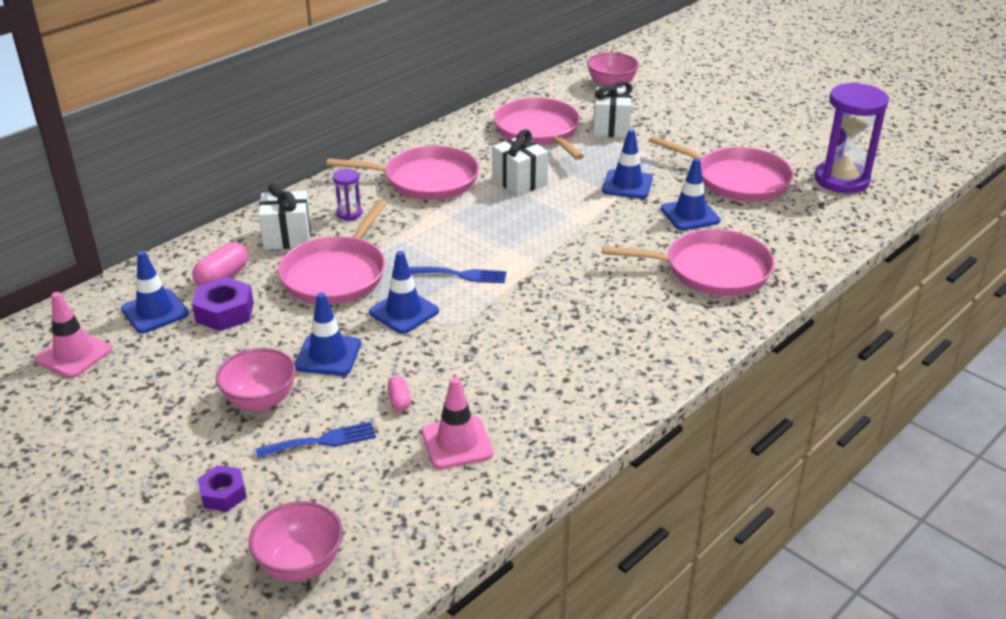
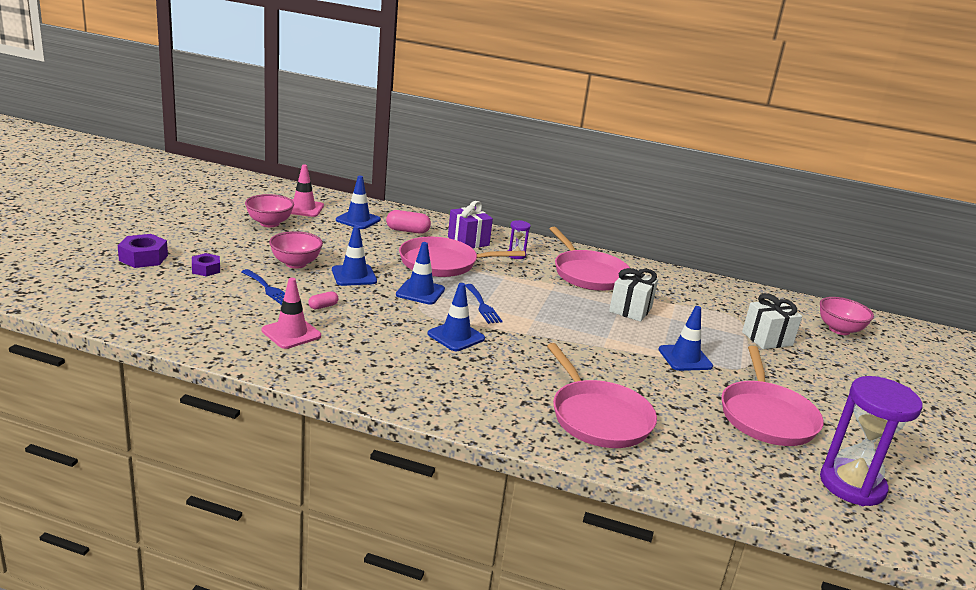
camera: 60 degrees right, 10 degrees down
purple nut [192,277,254,331] -> purple nut moved to [118,234,168,268]
pink bowl [249,501,343,582] -> pink bowl moved to [245,194,294,227]
white gift [258,183,311,250] -> purple gift [448,201,493,248]
pink pan [494,98,584,160] -> none
blue traffic cone [661,158,720,231] -> blue traffic cone moved to [428,283,485,351]

